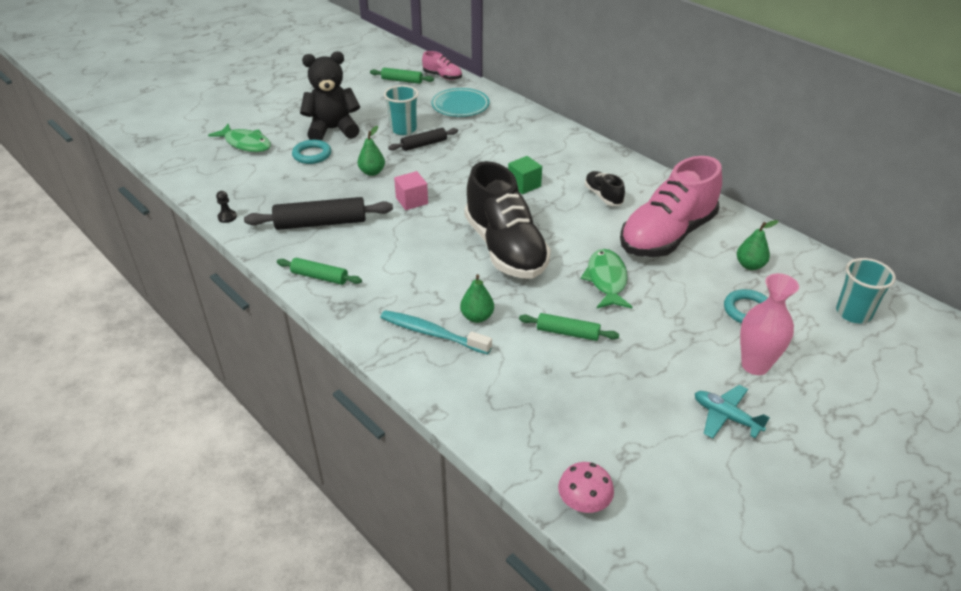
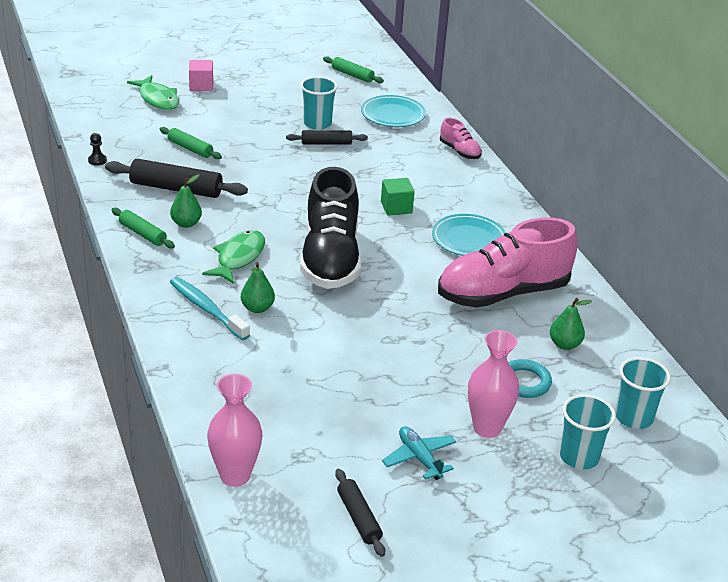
camera: 20 degrees right, 5 degrees down
turquoise ring [292,140,331,164] -> none
black teddy bear [300,52,360,140] -> none
green pear [358,126,385,176] -> green pear moved to [170,174,202,228]
pink cube [394,171,428,210] -> pink cube moved to [189,60,213,91]
pink shoe [422,51,462,80] -> pink shoe moved to [440,118,482,159]
green rolling pin [519,313,619,341] -> green rolling pin moved to [160,127,222,159]
pink mushroom [558,462,614,513] -> pink vase [207,374,262,487]
green fish [581,249,632,308] -> green fish moved to [202,230,265,284]
black shoe [585,171,625,206] -> turquoise plate [432,214,506,256]
none -> black rolling pin [335,469,385,557]
none -> turquoise cup [560,394,616,469]

